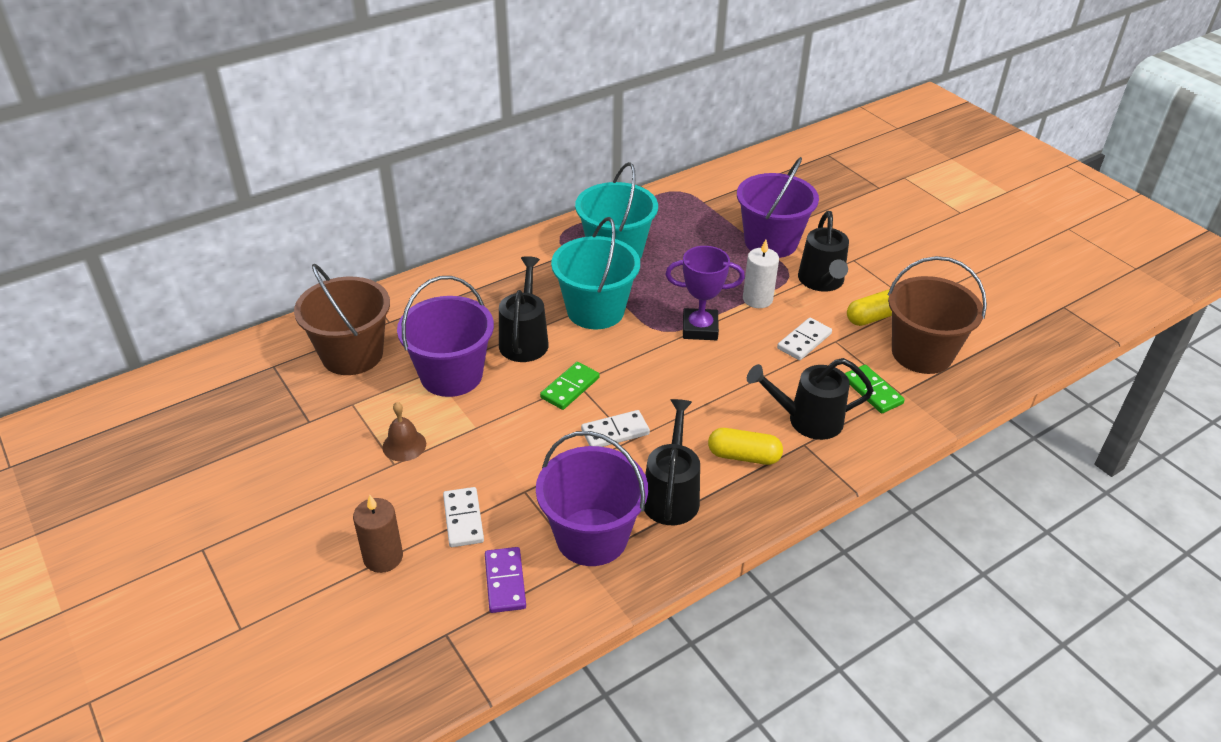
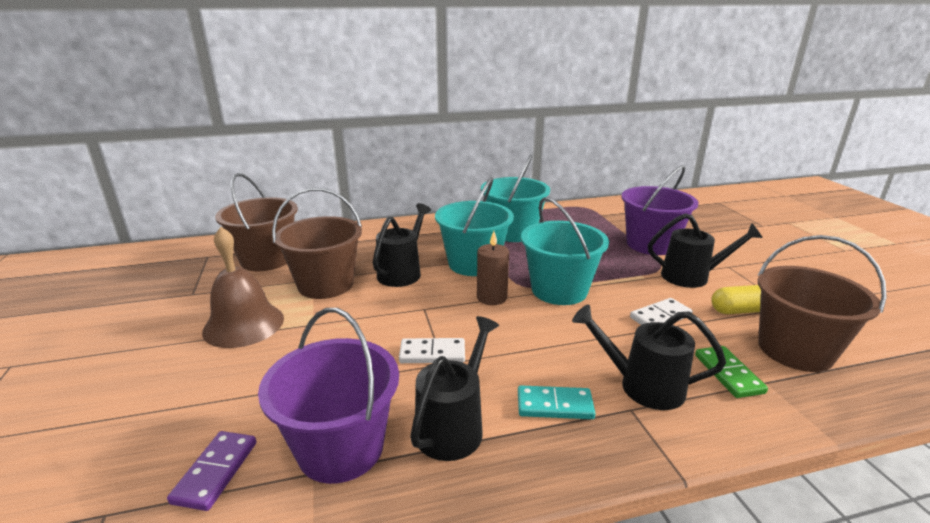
camera: 20 degrees right, 15 degrees down
brown candle [353,495,403,573] -> brown candle moved to [477,231,509,305]
brown bell [382,402,426,462] -> brown bell [202,227,284,348], size x1.89
purple bucket [397,276,494,397] -> brown bucket [272,188,362,299]
white domino [443,487,484,547] -> none
green domino [540,362,600,410] -> none
purple trophy [665,246,745,340] -> turquoise bucket [521,197,609,305]
yellow capsule [708,428,783,465] -> turquoise domino [518,385,596,419]
white candle [743,239,779,308] -> none
black watering can [798,211,849,292] -> black watering can turned 105 degrees counterclockwise [648,213,763,288]

